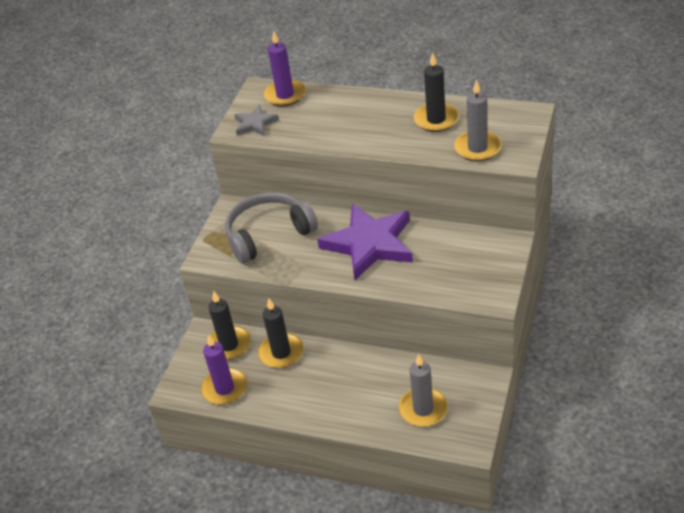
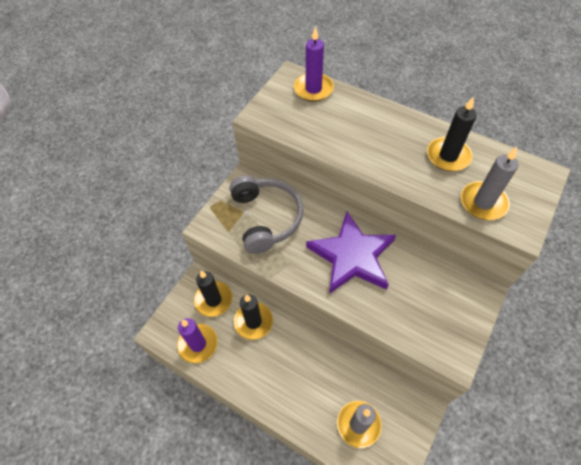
camera: 10 degrees right, 15 degrees up
grey headphones [225,192,318,263] -> grey headphones turned 90 degrees clockwise [230,176,303,254]
grey star [234,105,279,136] -> none

